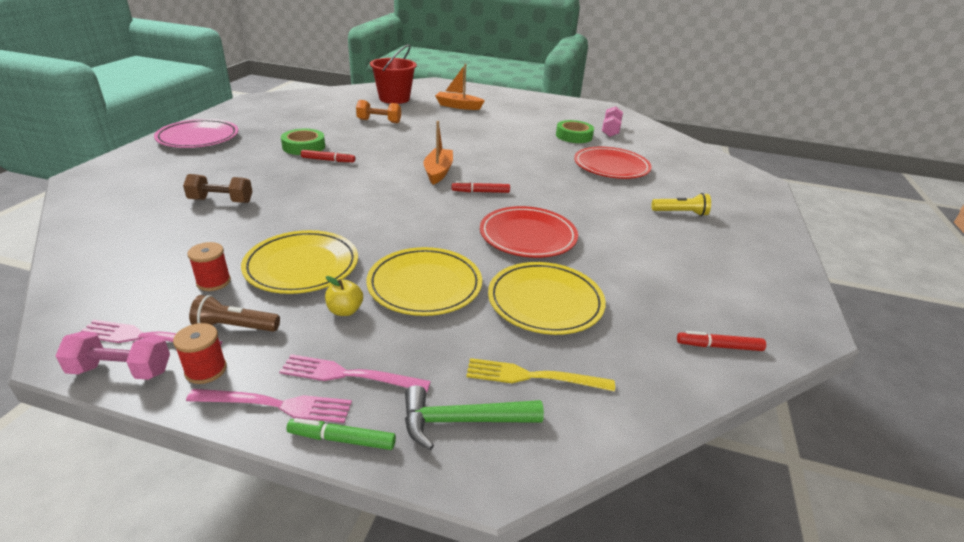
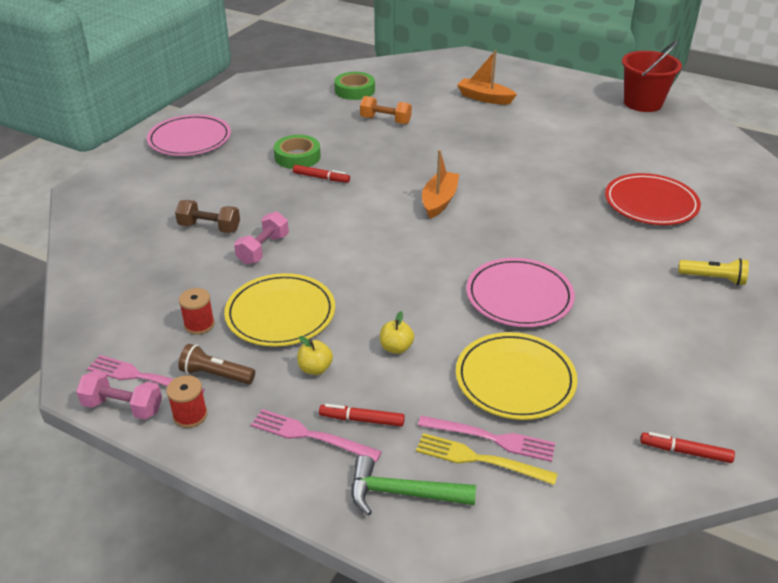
camera: 15 degrees right, 5 degrees up
pink fork [186,389,352,423] -> pink fork moved to [418,416,555,462]
green marker [286,418,396,450] -> none
yellow plate [366,247,482,316] -> yellow apple [380,311,414,354]
red bucket [370,44,417,104] -> red bucket moved to [622,40,682,112]
red marker [452,181,510,193] -> red marker moved to [319,404,405,427]
red plate [480,206,578,258] -> pink plate [466,258,575,327]
green tape [556,120,594,143] -> green tape moved to [334,72,375,100]
pink dumbbell [602,106,623,137] -> pink dumbbell moved to [234,211,289,265]

